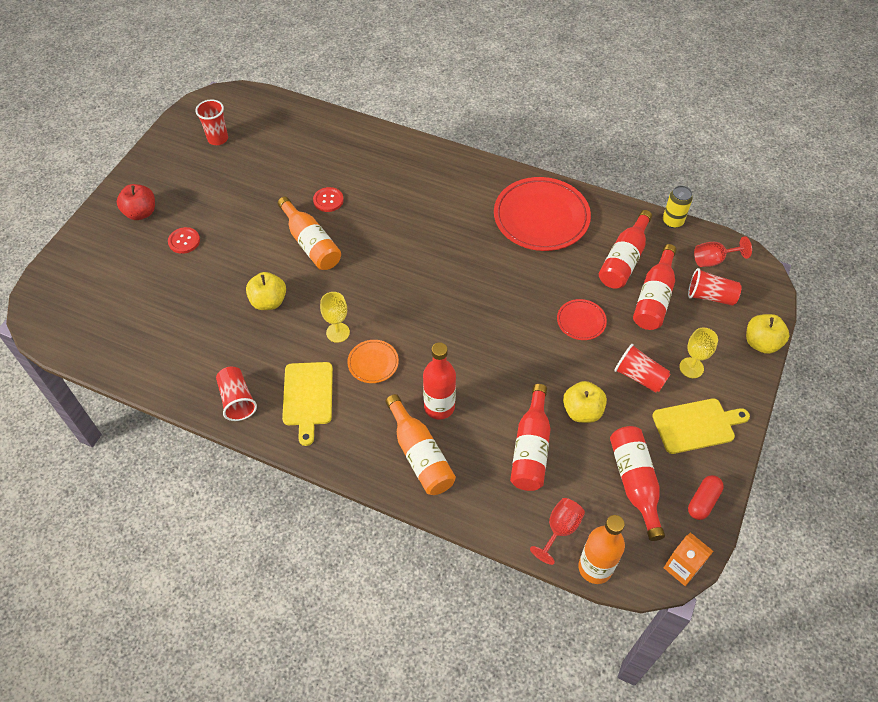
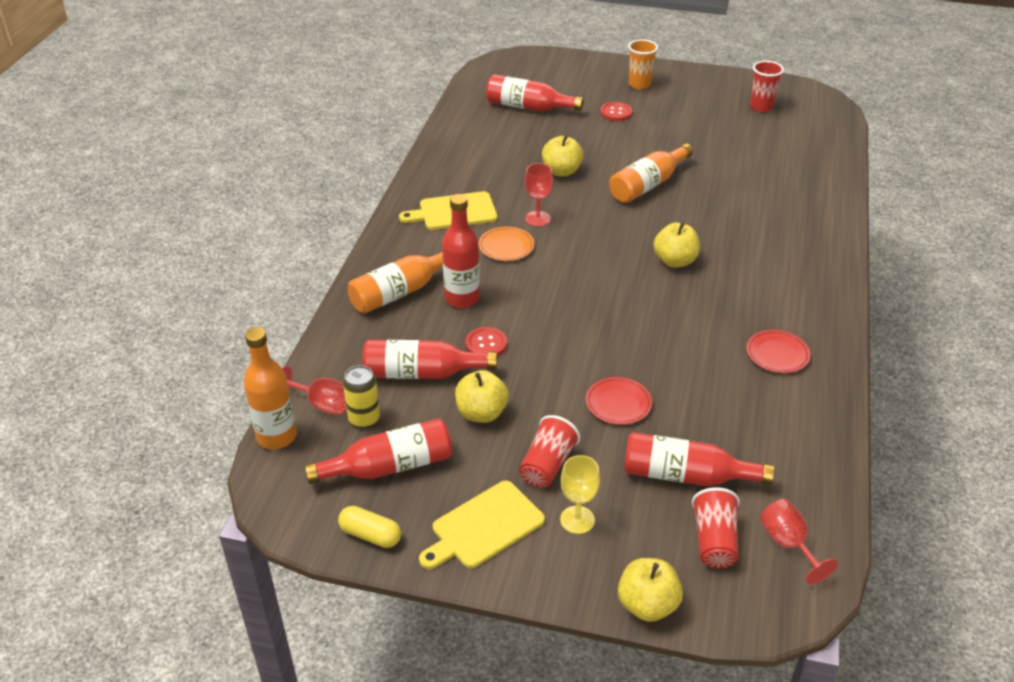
camera: 80 degrees right, 15 degrees down
red apple [117,184,155,220] -> orange cup [628,39,658,89]
red cup [216,367,257,421] -> none
red button [313,187,344,212] -> red button moved to [466,327,507,356]
yellow goblet [320,292,350,343] -> red goblet [524,163,553,227]
red plate [494,177,591,251] -> red plate [746,330,811,373], size x0.47
red bottle [599,210,652,289] -> red bottle moved to [486,74,584,111]
yellow cutting board [652,398,750,454] -> yellow cutting board turned 75 degrees clockwise [419,481,545,569]
yellow can [663,186,693,228] -> yellow can moved to [343,365,380,428]
orange carton [664,532,714,586] -> none
red capsule [688,475,724,520] -> yellow capsule [338,506,401,548]
none -> yellow apple [653,222,700,268]

